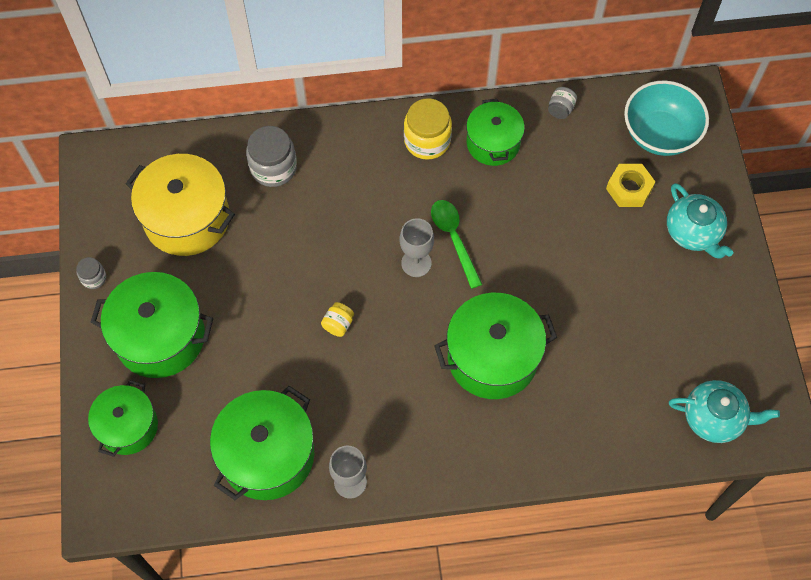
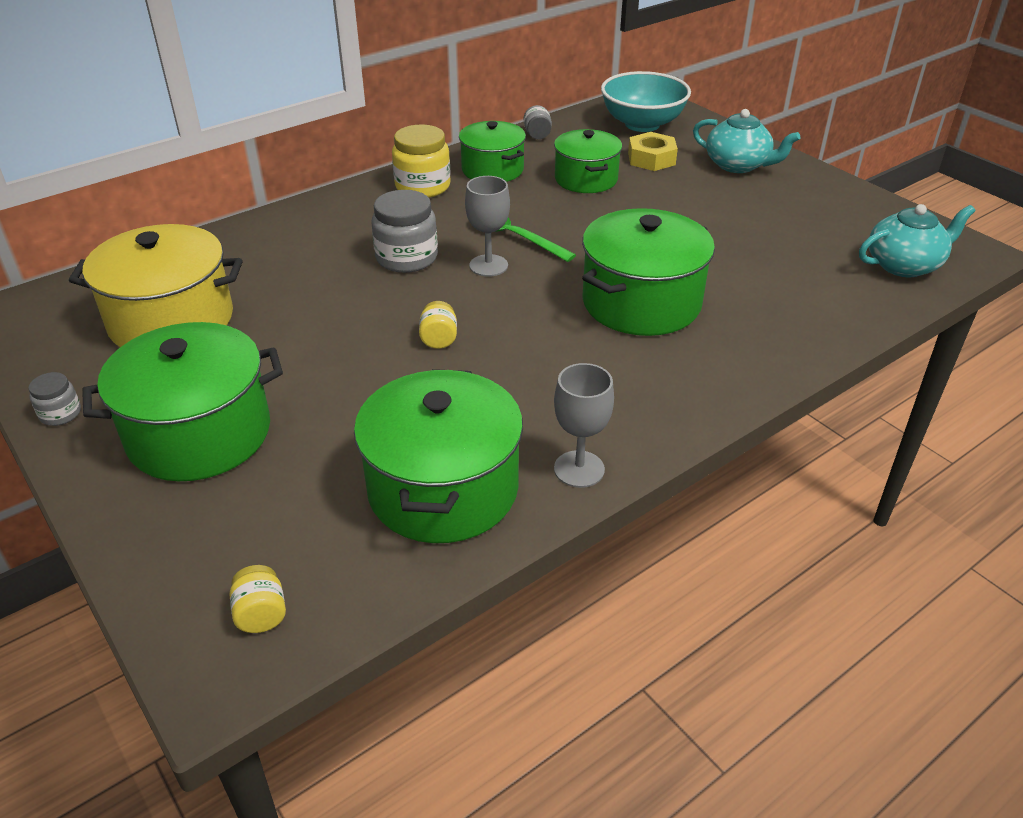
camera: 30 degrees left, 25 degrees down
green pot [88,380,158,457] -> green pot moved to [554,129,622,193]
grey jar [246,126,297,187] -> grey jar moved to [372,190,438,273]
none -> yellow jar [230,565,286,633]

